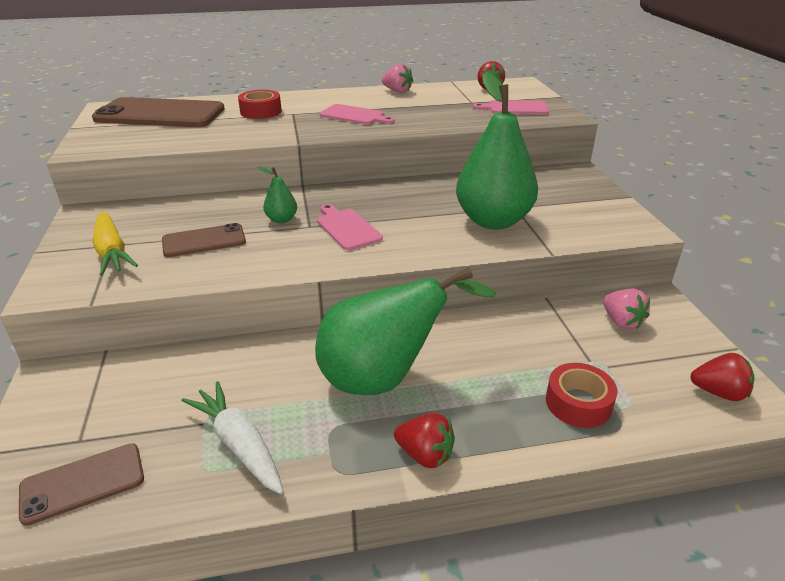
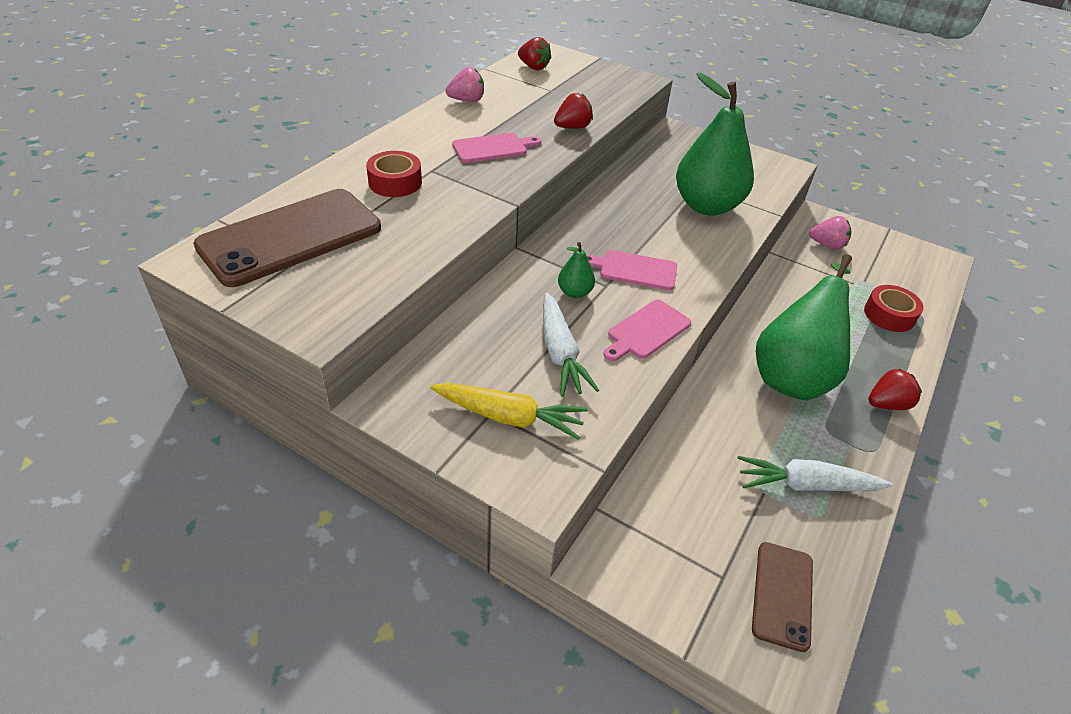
camera: 50 degrees left, 10 degrees up
brown phone [162,223,246,257] -> white carrot [543,293,599,397]
pink cutting board [473,100,549,115] -> pink cutting board moved to [604,300,691,361]
red strawberry [690,353,755,401] -> red strawberry moved to [554,93,593,129]

